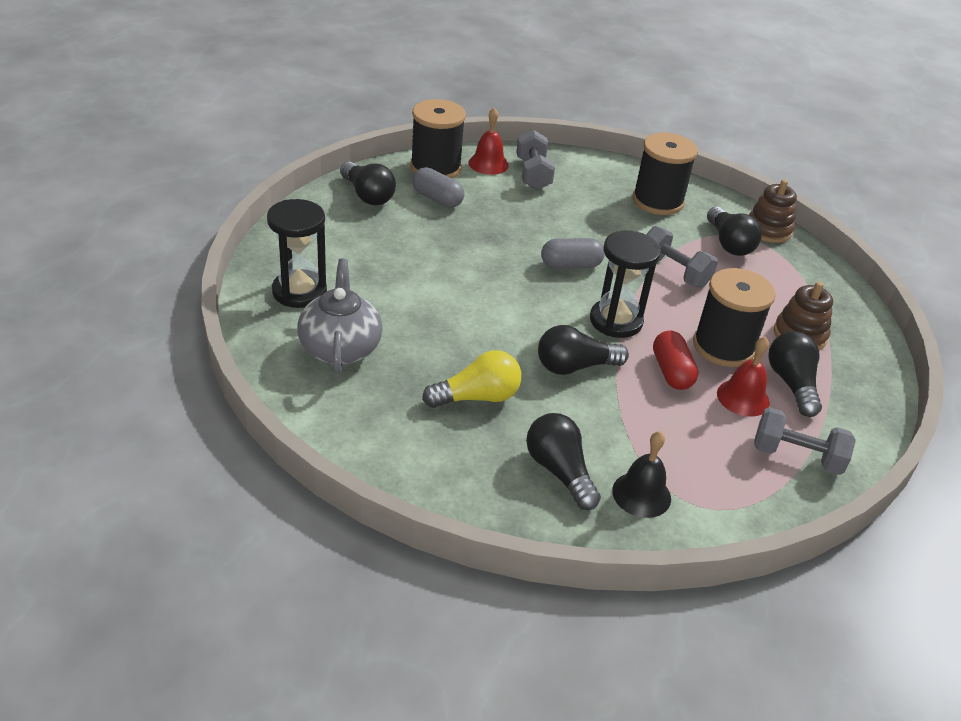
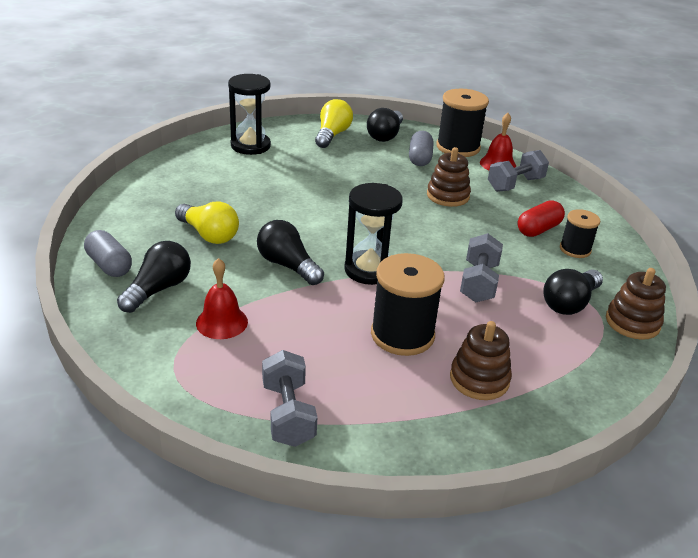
camera: 60 degrees right, 5 degrees down
grey teapot [297,259,383,374] -> none
grey capsule [541,238,605,269] -> grey capsule moved to [84,230,132,277]
black bell [612,431,671,518] -> none
black spool [633,133,698,215] -> black spool [560,209,600,258], size x0.58
red capsule [653,330,698,390] -> red capsule moved to [517,200,565,237]
red bell [717,337,770,417] -> red bell moved to [196,258,248,339]
black light bulb [768,331,822,417] -> none
none -> yellow light bulb [315,99,353,148]
none -> brown stacking toy [427,147,471,207]

